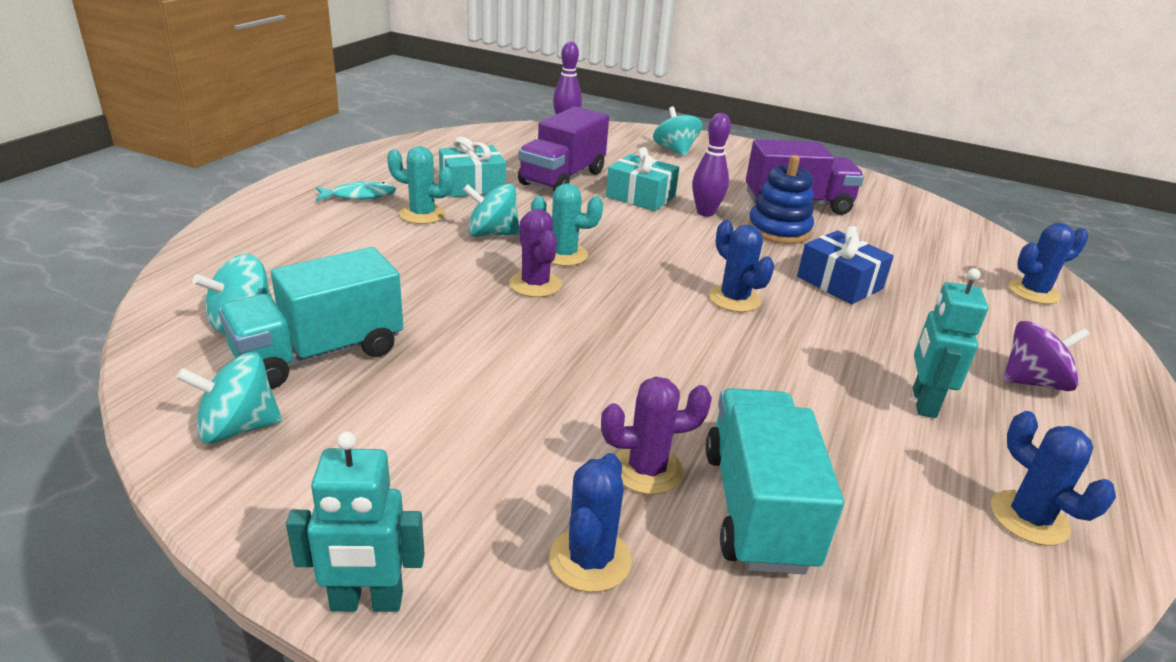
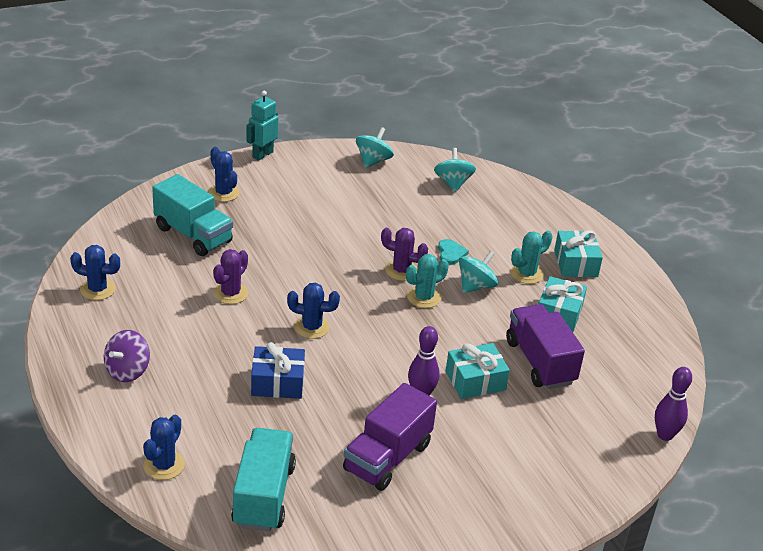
camera: 130 degrees right, 5 degrees up
turquoise truck [218,247,403,389] -> turquoise truck moved to [231,428,296,531]
turquoise fish [316,181,396,201] -> turquoise gift [554,230,603,277]
purple cactus [601,377,712,494] -> purple cactus moved to [213,249,248,304]
turquoise spinning top [653,107,702,157] -> none
blue stacking toy [747,155,814,244] -> none
turquoise robot [913,268,988,418] -> none
none -> turquoise heart [438,239,469,265]

